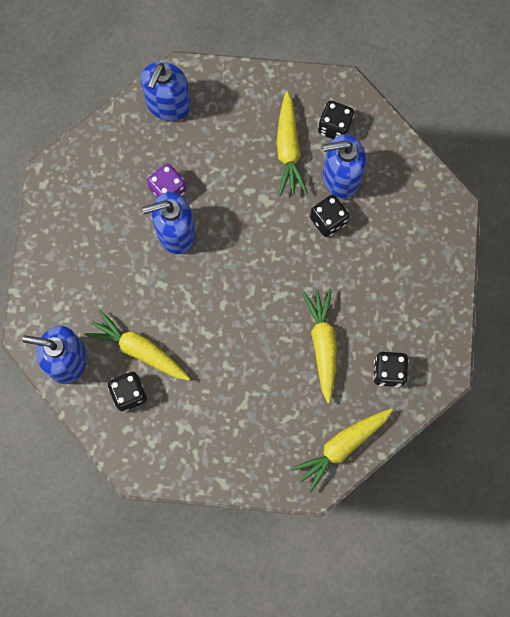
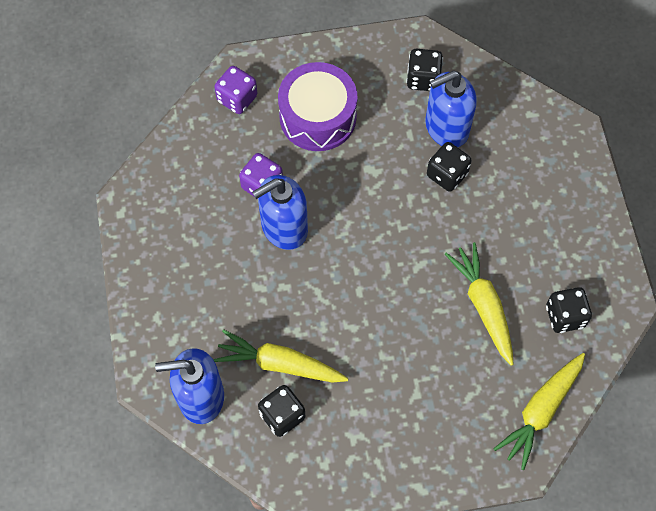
camera: 15 degrees left, 10 degrees down
blue soap dispenser [141,62,191,121] -> purple dice [214,66,257,114]
yellow carrot [277,91,308,196] -> none
none -> purple drum [278,62,358,151]

